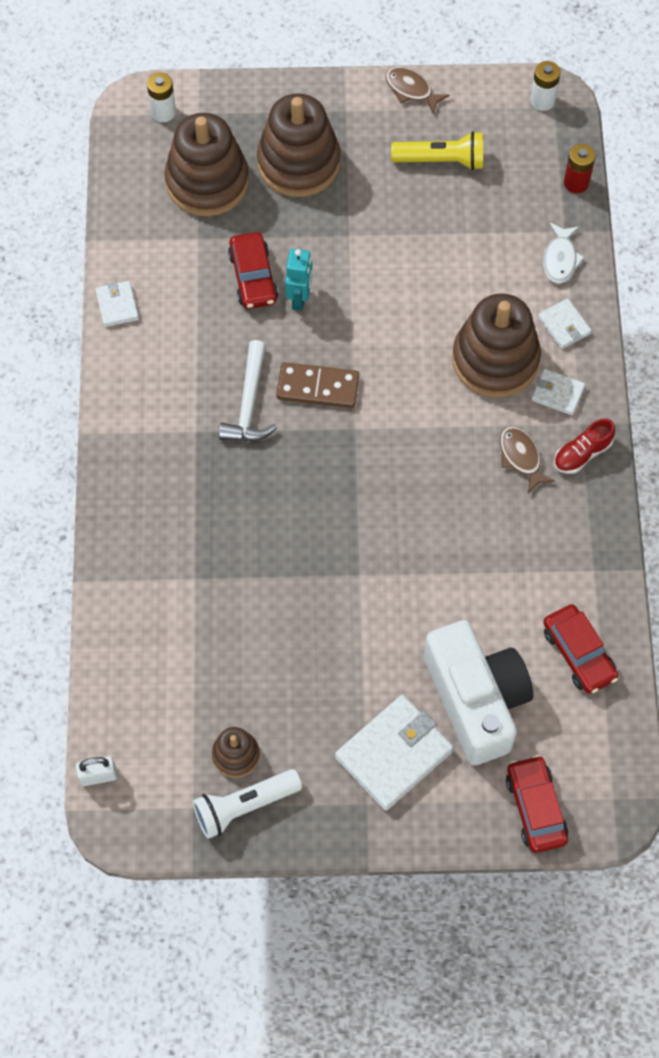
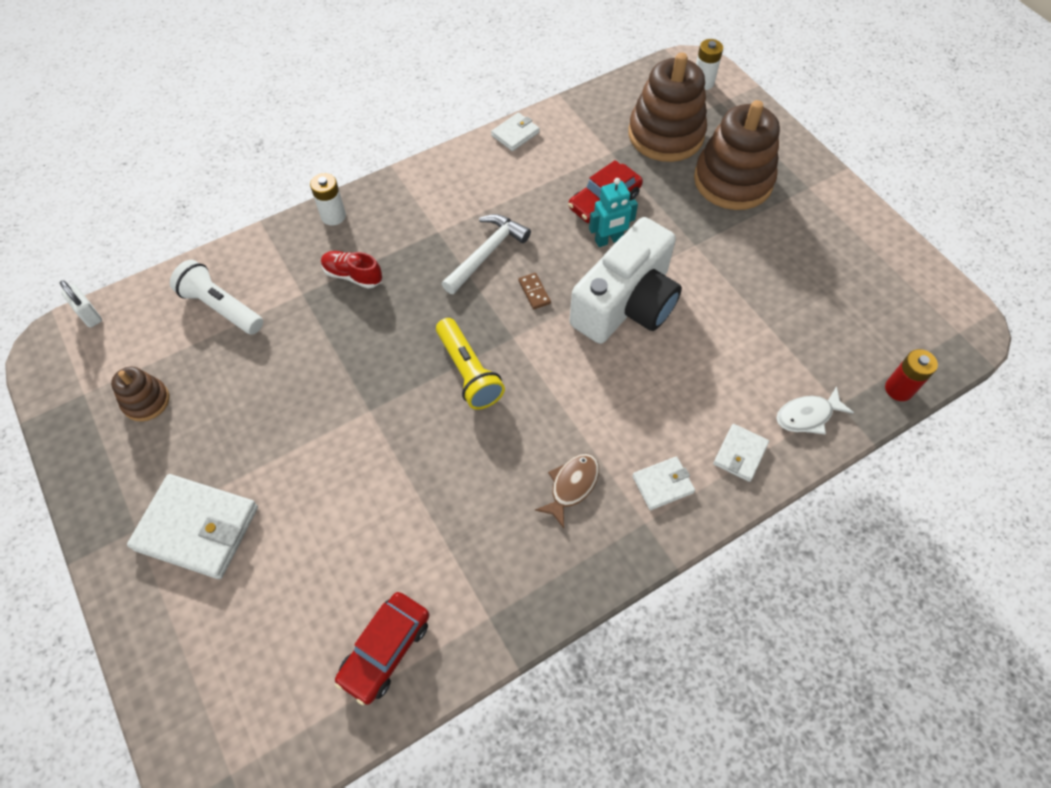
camera: 60 degrees right, 5 degrees down
white flashlight [192,769,302,839] -> white flashlight moved to [170,260,263,335]
white hammer [219,340,277,441] -> white hammer turned 150 degrees clockwise [442,214,531,294]
brown domino [276,362,359,408] -> brown domino [519,273,551,309], size x0.51
brown fish [385,67,450,114] -> none
yellow flashlight [391,131,483,170] -> yellow flashlight moved to [436,318,505,410]
white camera [424,620,533,765] -> white camera moved to [570,217,682,344]
brown stacking toy [452,293,541,398] -> none
red car [506,755,568,853] -> none
white battery [530,61,561,111] -> white battery moved to [310,173,346,226]
white wallet [531,369,585,415] -> white wallet turned 75 degrees clockwise [633,456,695,510]
red shoe [554,418,615,474] -> red shoe moved to [321,251,382,289]

